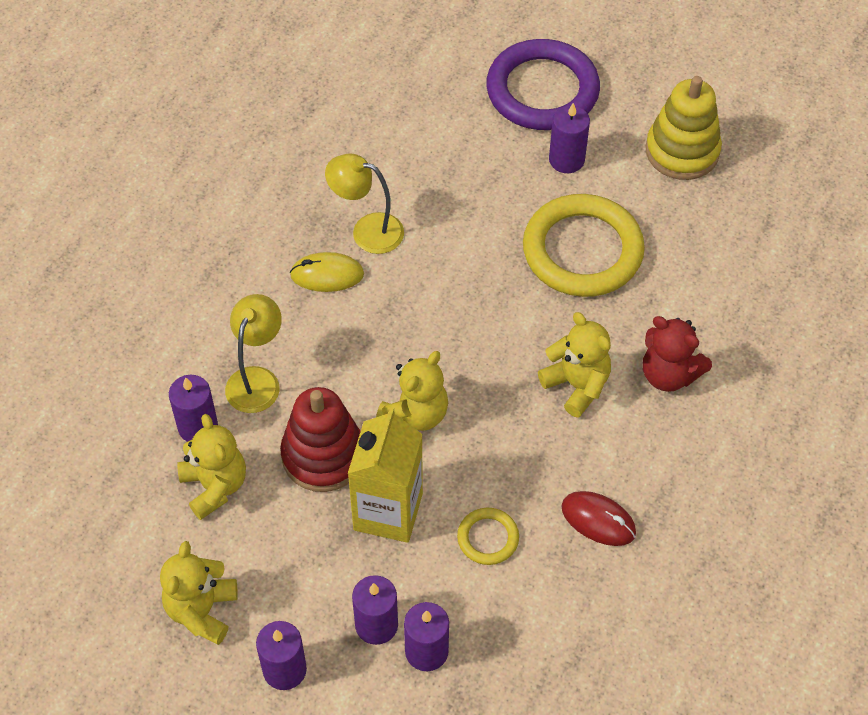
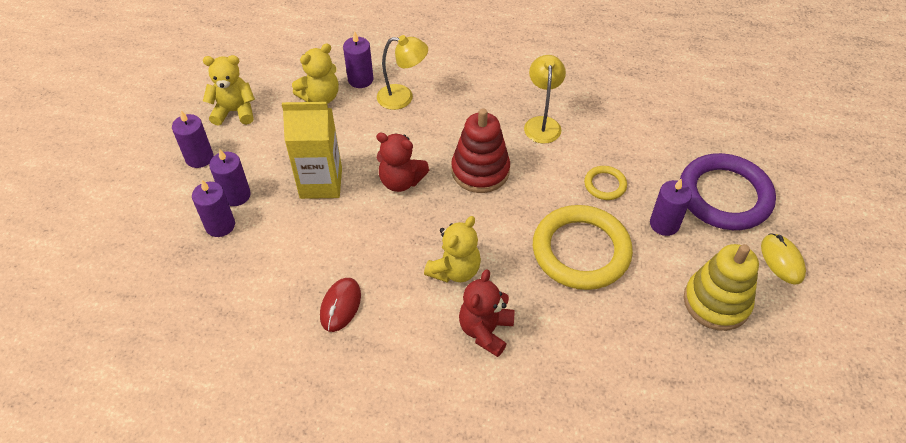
camera: 75 degrees right, 5 degrees down
red stacking toy [280,387,361,492] -> red stacking toy moved to [451,108,510,193]
yellow mouse [290,252,364,292] -> yellow mouse moved to [761,233,806,284]
yellow teddy bear [376,351,448,431] -> red teddy bear [376,133,429,192]
yellow ring [457,508,519,565] -> yellow ring moved to [584,166,627,200]

